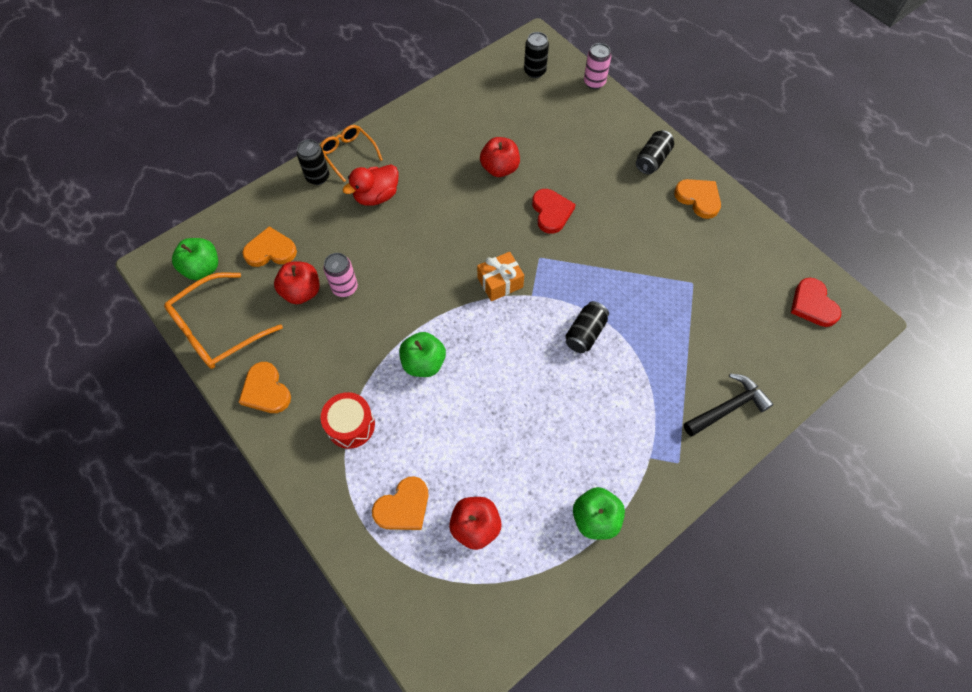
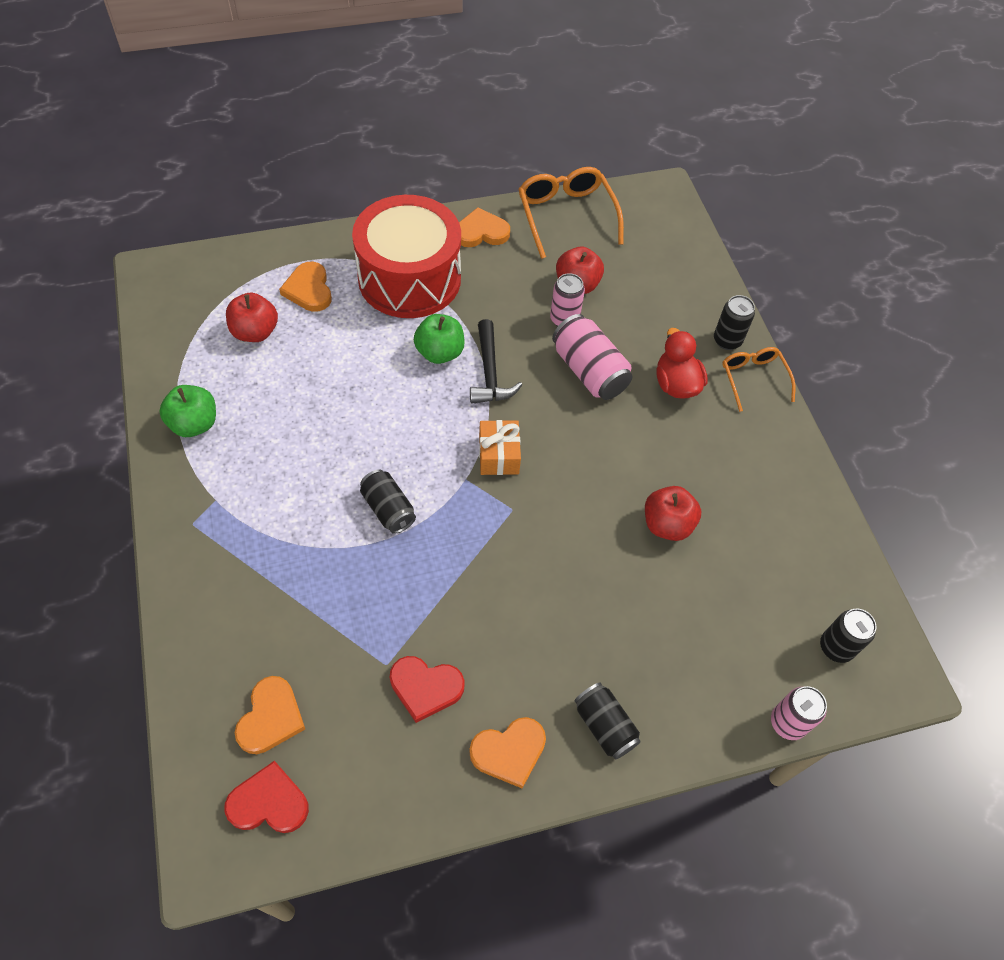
camera: 110 degrees right, 5 degrees down
green apple [172,238,218,280] -> none
orange heart [242,226,297,267] -> orange heart moved to [235,676,305,754]
orange glasses [320,125,383,182] -> orange glasses turned 90 degrees counterclockwise [722,347,795,412]
red drum [321,392,375,449] -> red drum [352,195,461,318], size x2.12
red heart [532,189,576,234] -> red heart moved to [390,656,465,723]
black hammer [683,373,774,436] -> black hammer moved to [470,319,522,404]
none -> pink can [552,314,632,400]

